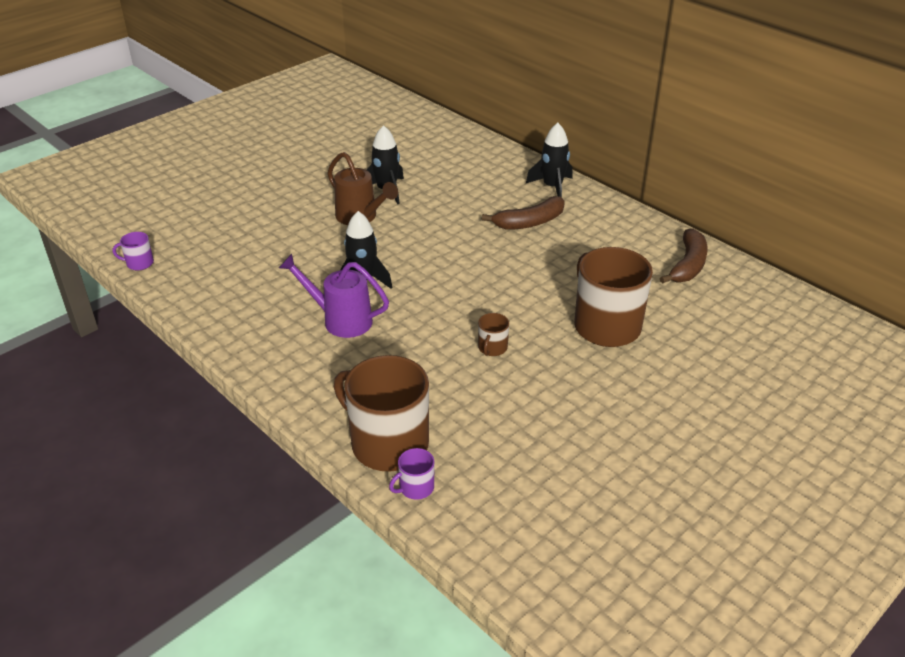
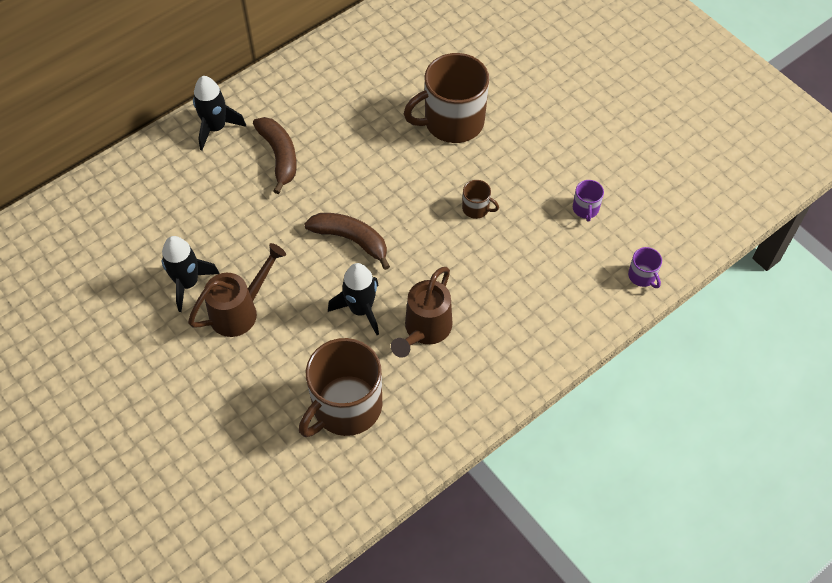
camera: 85 degrees left, 20 degrees up
purple mug [113,232,154,270] -> purple mug moved to [573,180,604,222]
purple watering can [279,254,389,338] -> brown watering can [391,267,452,358]
brown mug [334,355,429,472] -> brown mug moved to [299,338,382,437]
brown banana [660,229,708,284] -> brown banana moved to [304,213,390,270]

